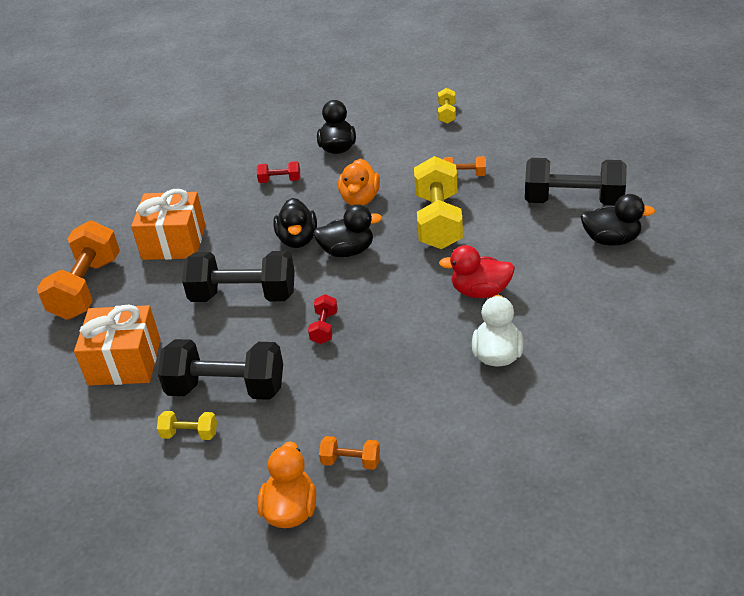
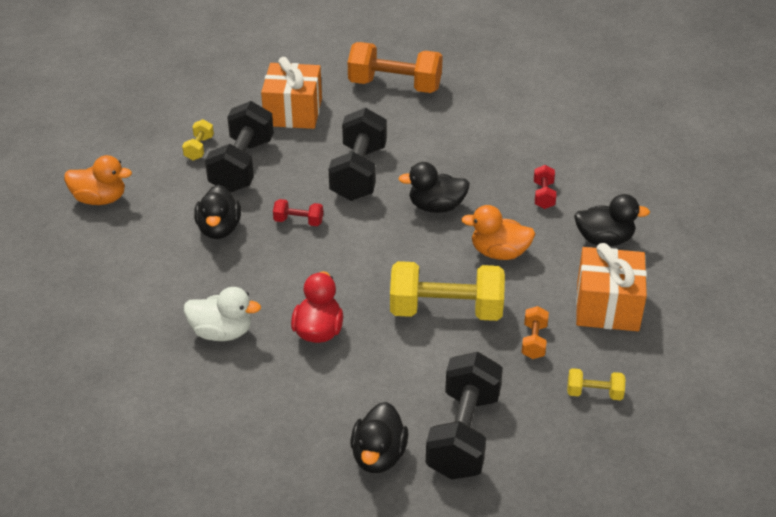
camera: 90 degrees right, 0 degrees up
orange gift [131,189,205,260] -> orange gift moved to [576,243,647,331]
black duck [313,204,382,257] -> black duck moved to [194,185,241,239]
orange dumbbell [319,436,380,470] -> none
yellow dumbbell [438,88,456,124] -> yellow dumbbell moved to [567,368,625,400]

